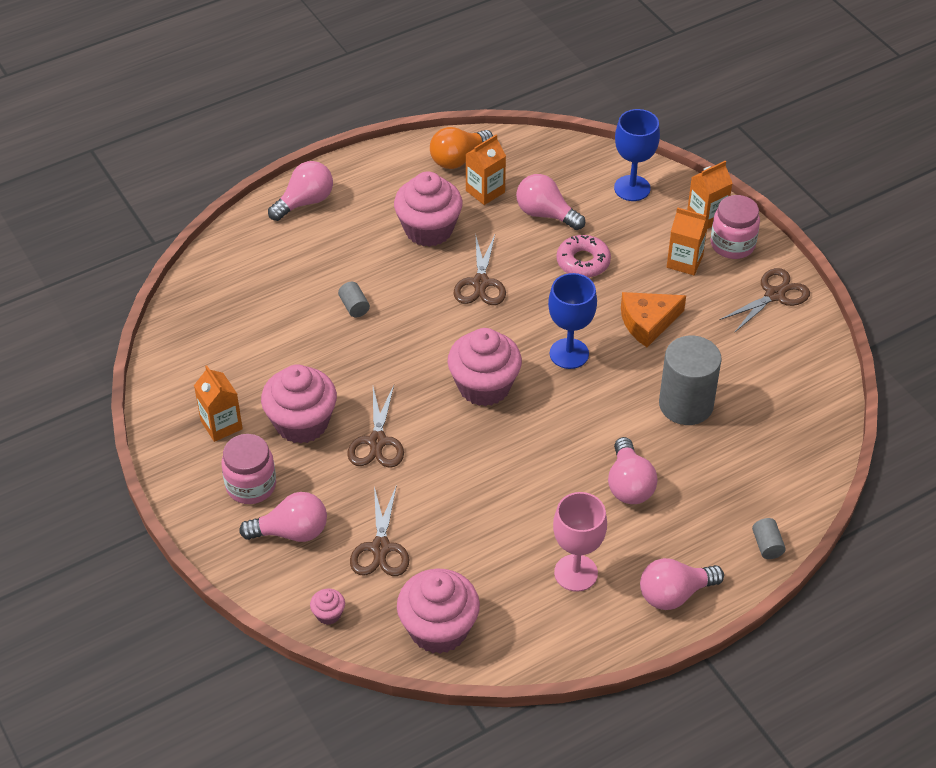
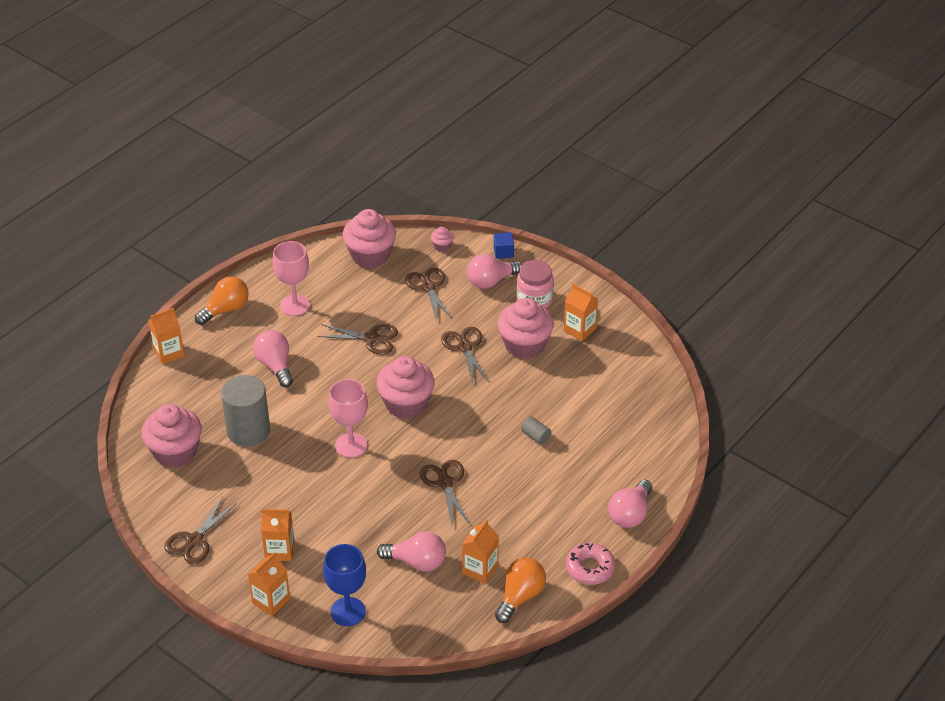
camera: 160 degrees right, 5 degrees down
pink cupcake [394,171,463,247] -> pink cupcake moved to [141,404,202,468]
blue goblet [548,273,597,369] -> pink goblet [328,379,368,458]
pink donut [556,235,611,278] -> pink donut moved to [566,543,615,585]
orange cheese [621,292,686,347] -> none
pink light bulb [640,558,724,610] -> orange light bulb [195,276,249,325]
pink jar [711,195,760,259] -> none
grey cylinder [752,518,786,559] -> orange carton [148,308,184,364]
none -> brown scissors [317,324,398,355]
none -> blue cube [494,232,514,259]

